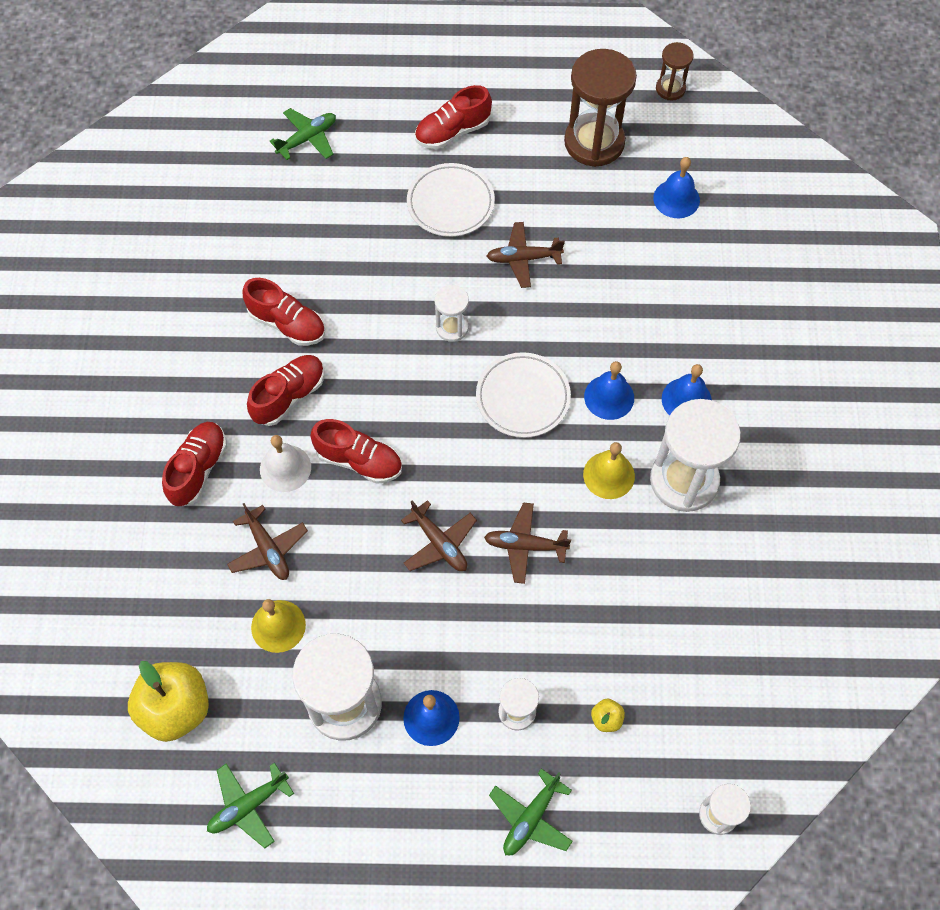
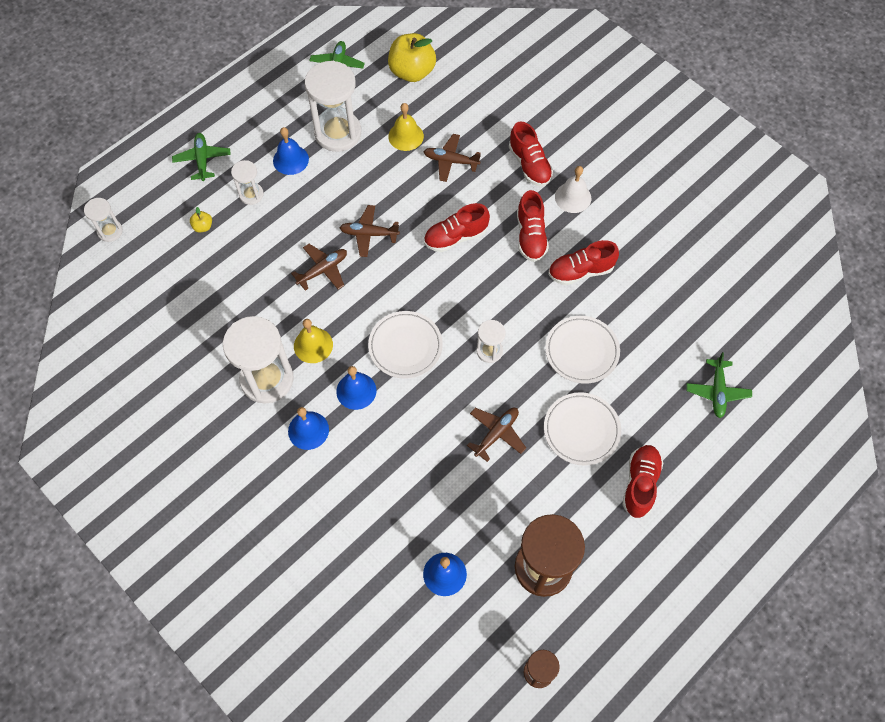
camera: 135 degrees right, 0 degrees up
white bell [260,435,311,492] -> white bell moved to [555,166,591,213]
none -> white plate [545,316,620,384]

